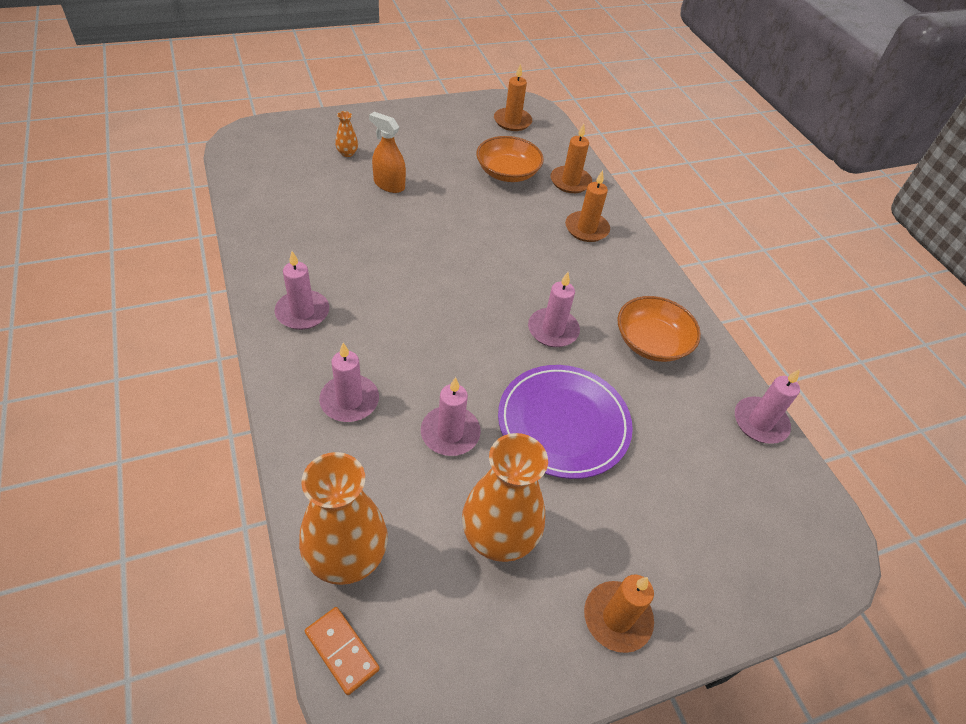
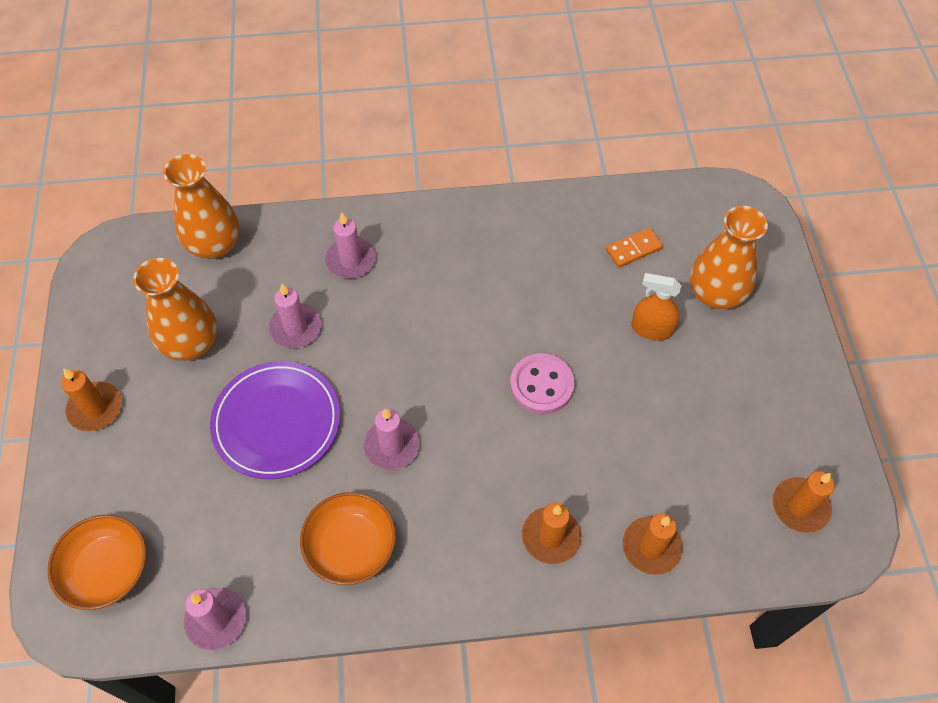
camera: 110 degrees right, 10 degrees up
pink candle [274,251,329,330] -> none
orange domino [305,607,380,695] -> orange domino moved to [606,228,663,267]
orange vase [335,111,358,157] -> orange vase [690,206,768,309], size x2.30
orange spray bottle [369,112,406,193] -> orange spray bottle turned 120 degrees counterclockwise [631,273,681,341]
orange bowl [476,136,544,182] -> orange bowl moved to [47,515,146,610]
none -> pink button [510,353,575,414]

